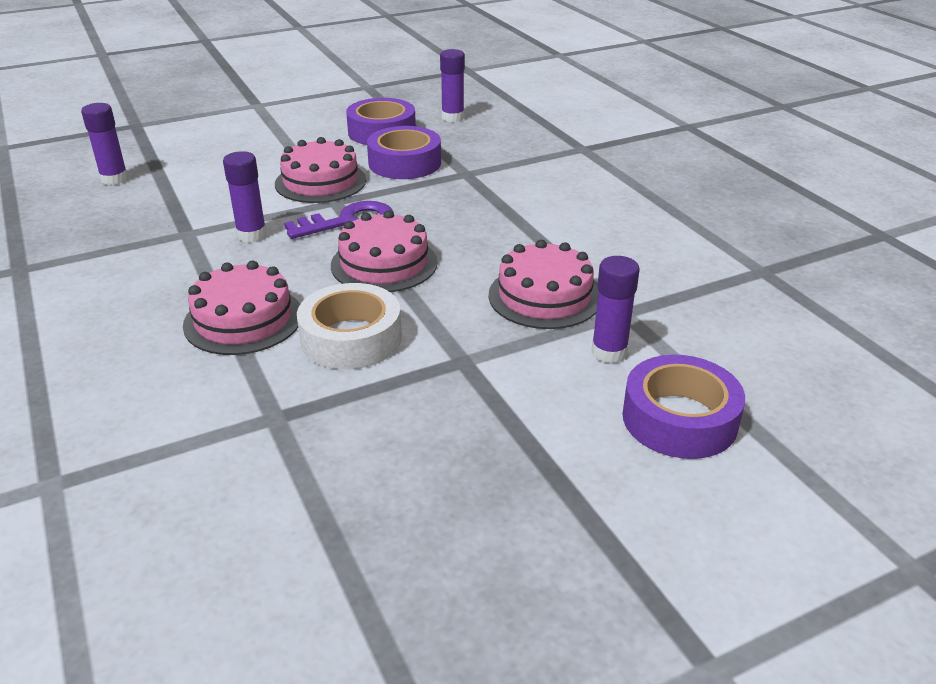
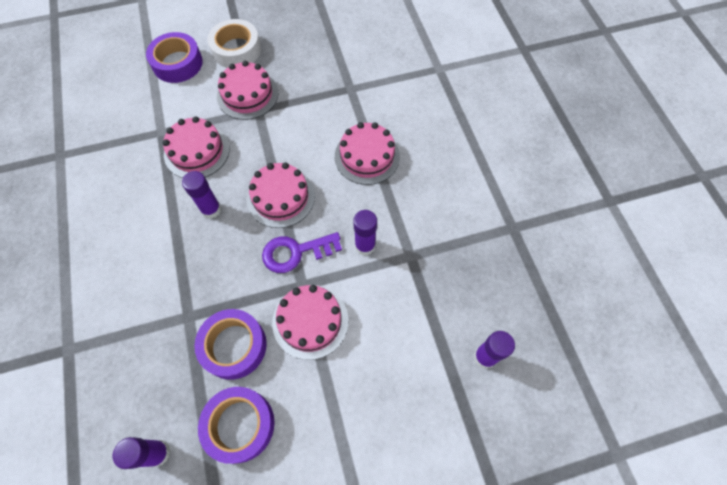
camera: 170 degrees left, 30 degrees up
white tape [297,283,402,369] -> white tape moved to [207,19,261,68]
purple glue stick [591,256,640,364] -> purple glue stick moved to [182,171,221,219]
none -> pink cake [217,61,278,120]

